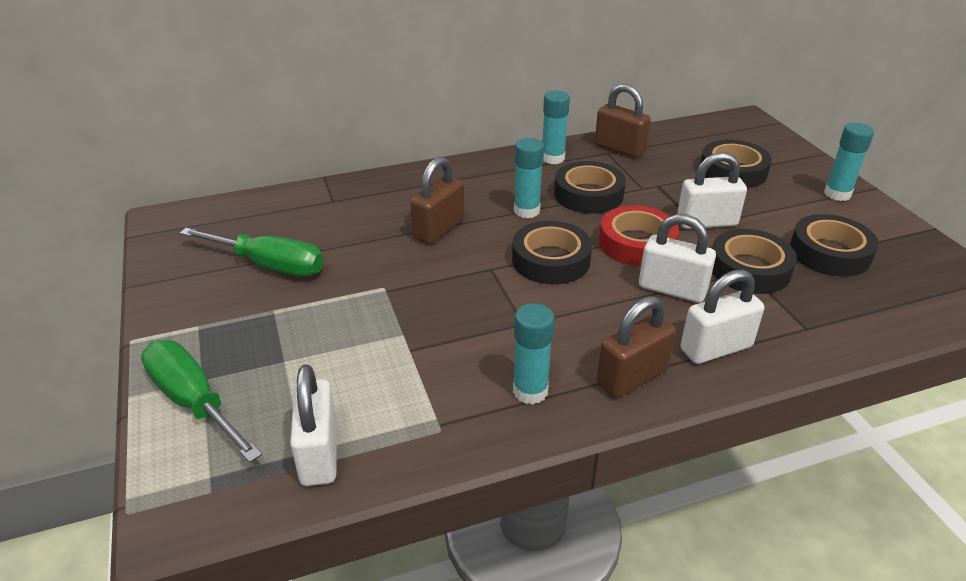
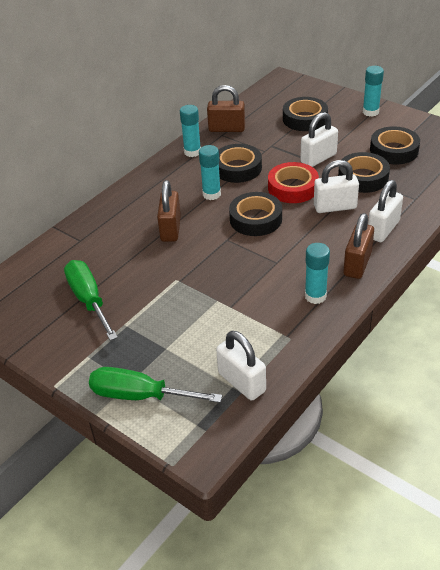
camera: 30 degrees left, 5 degrees up
green screwdriver [180,228,324,277] -> green screwdriver turned 105 degrees counterclockwise [64,260,118,341]

